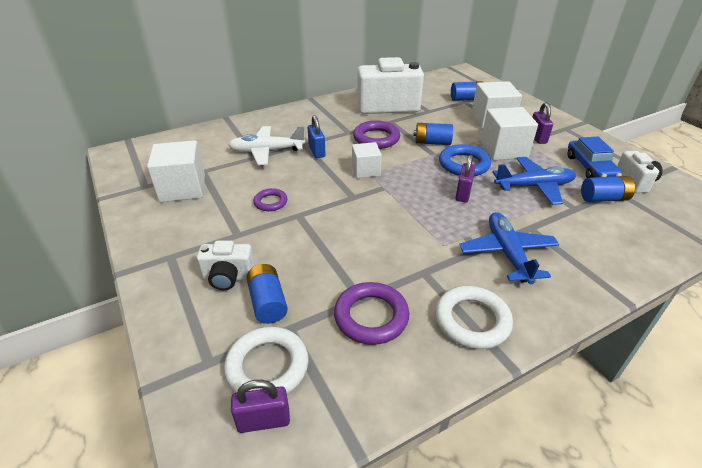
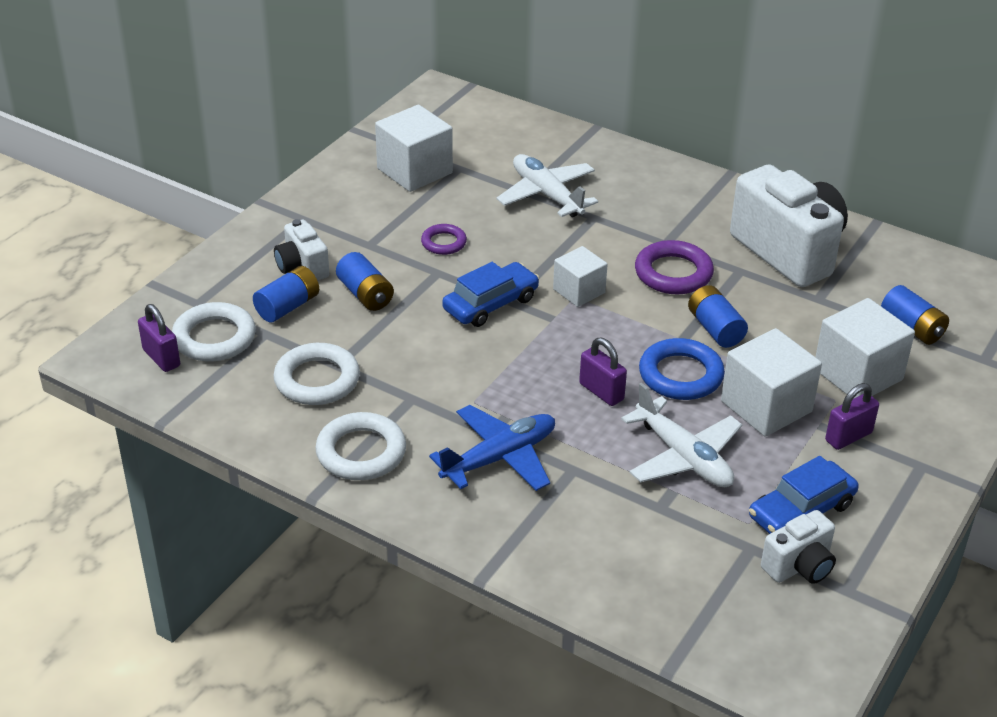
camera: 60 degrees right, 0 degrees up
blue padlock [308,115,326,158] -> none
purple ring [334,282,409,345] -> white ring [273,343,360,405]
purple padlock [455,155,476,203] -> purple padlock turned 60 degrees clockwise [579,338,627,406]
blue plane [492,157,576,205] -> white plane [621,383,742,487]
blue battery [581,176,635,202] -> blue battery moved to [336,252,394,311]
none -> blue car [442,262,539,327]

